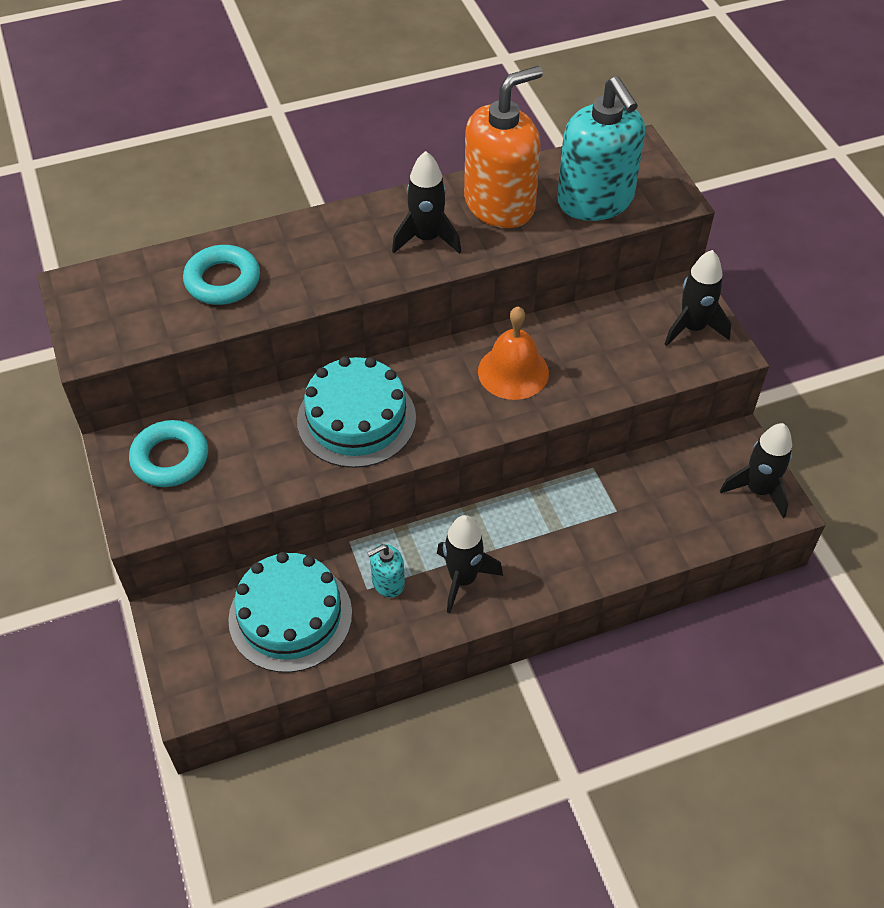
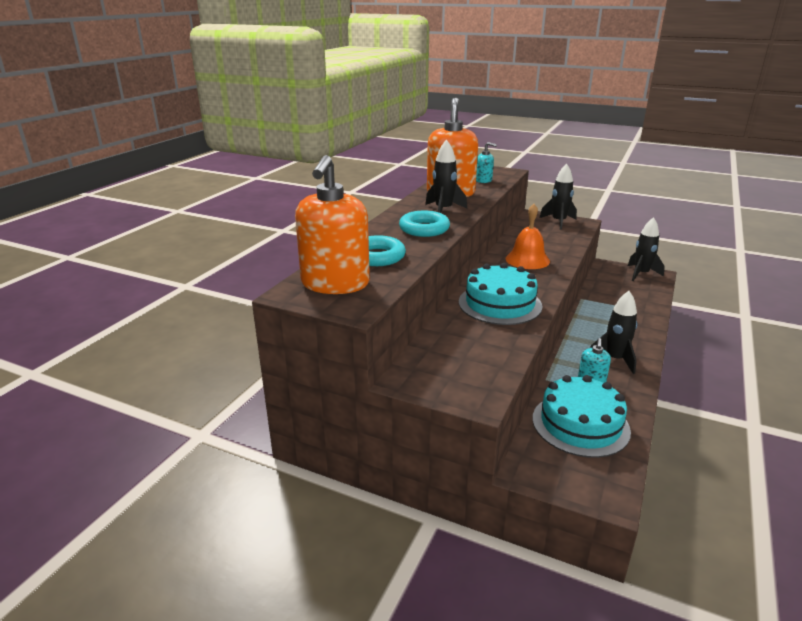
camera: 45 degrees left, 25 degrees down
turquoise ring [129,420,208,487] -> turquoise ring moved to [399,211,450,237]
turquoise soap dispenser [557,76,645,221] -> turquoise soap dispenser [476,142,497,183], size x0.45
none -> orange soap dispenser [295,155,370,294]

